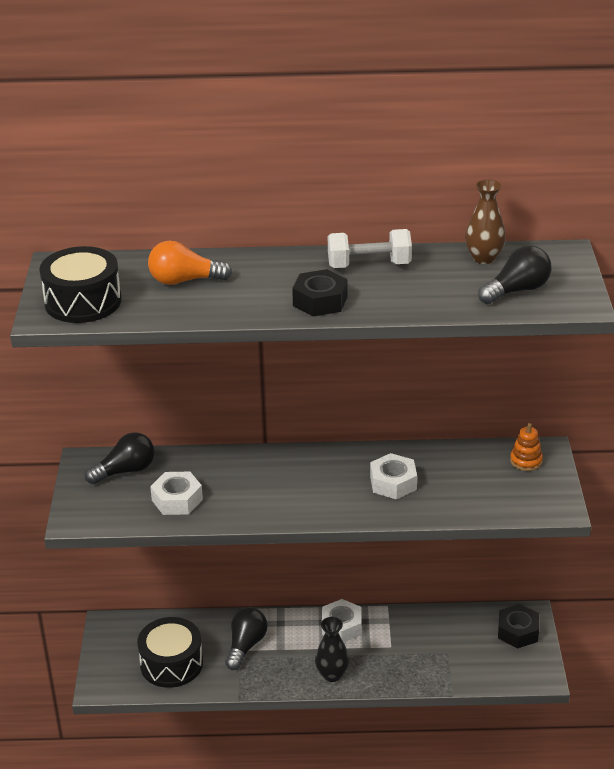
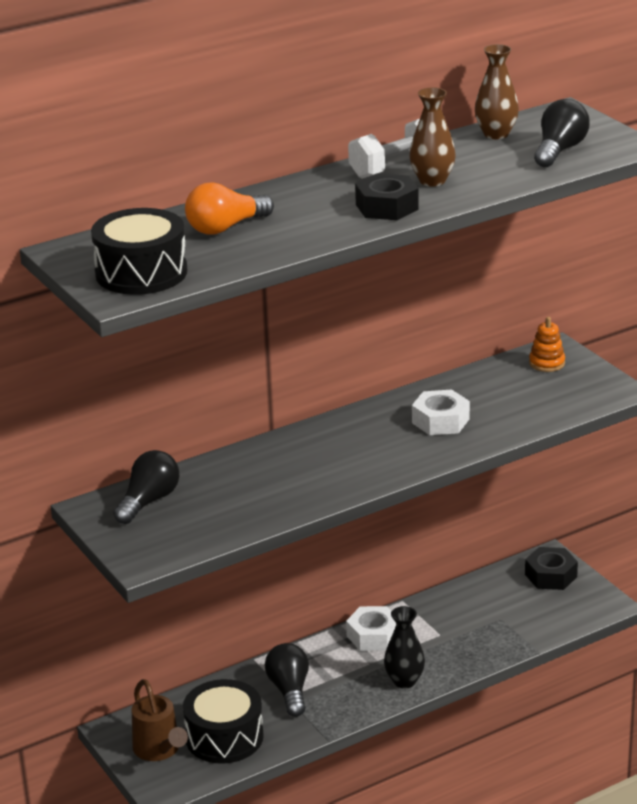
camera: 30 degrees left, 5 degrees down
white nut [150,472,203,515] -> none
none -> brown watering can [132,679,188,761]
none -> brown vase [409,87,456,187]

